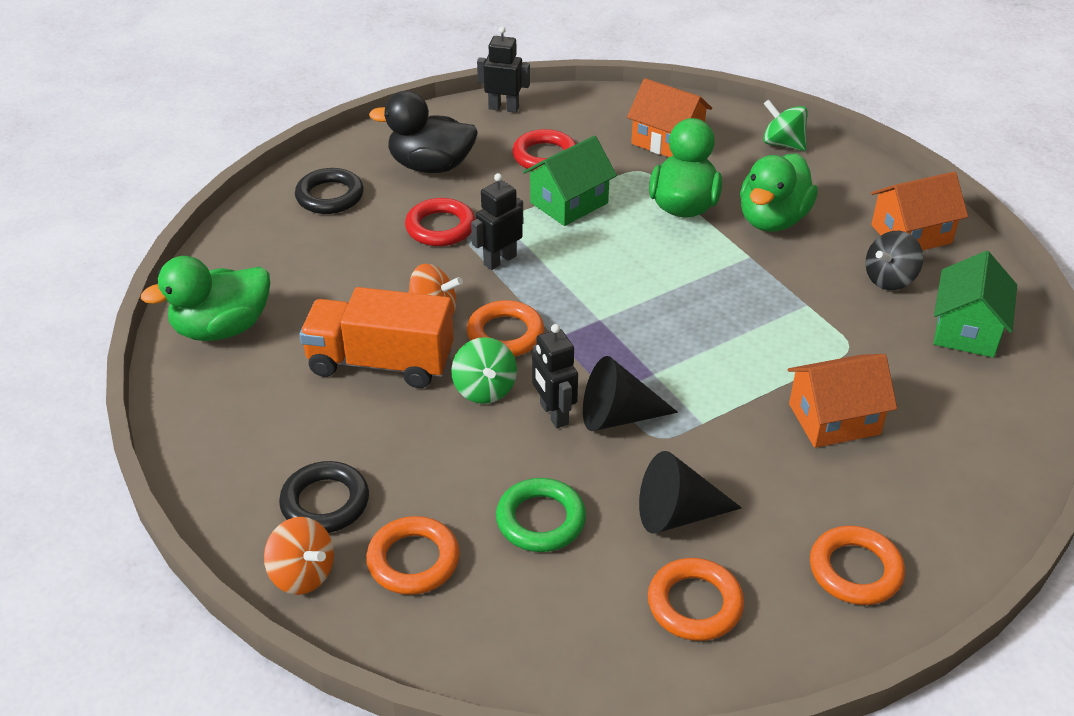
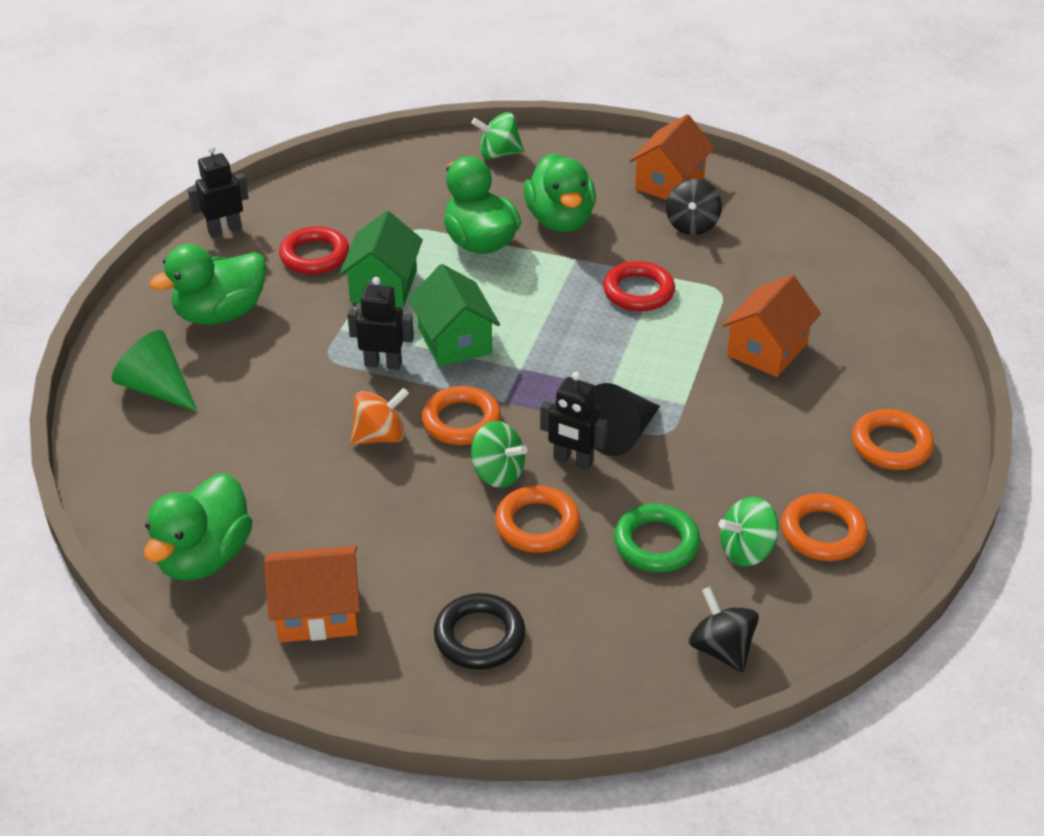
camera: 40 degrees left, 0 degrees up
orange spinning top [264,517,334,595] -> none
black ring [295,168,364,214] -> green cone [112,330,197,411]
orange truck [299,287,454,388] -> none
orange ring [366,516,460,595] -> orange ring moved to [495,486,580,553]
black duck [369,91,478,173] -> green duck [149,244,266,325]
red ring [405,198,475,246] -> red ring moved to [603,261,675,311]
black robot [471,173,523,270] -> black robot turned 90 degrees clockwise [347,277,414,370]
orange house [627,78,712,157] -> orange house moved to [264,546,360,642]
black cone [639,451,742,533] -> none
green house [933,251,1017,358] -> green house moved to [409,264,500,367]
none -> black spinning top [689,587,759,673]
none -> green spinning top [719,497,778,566]

